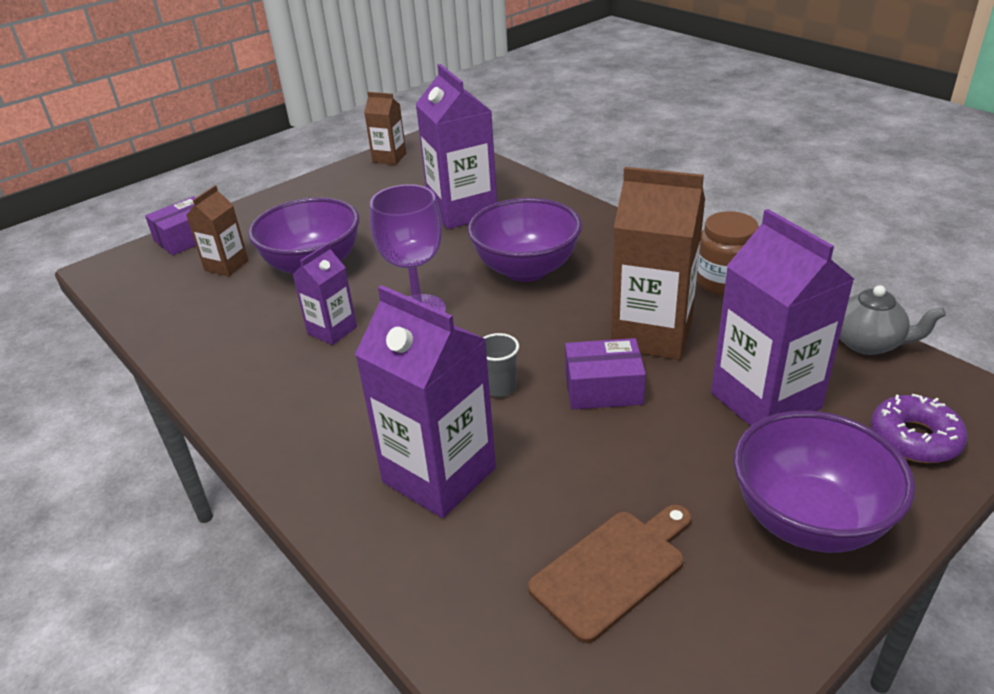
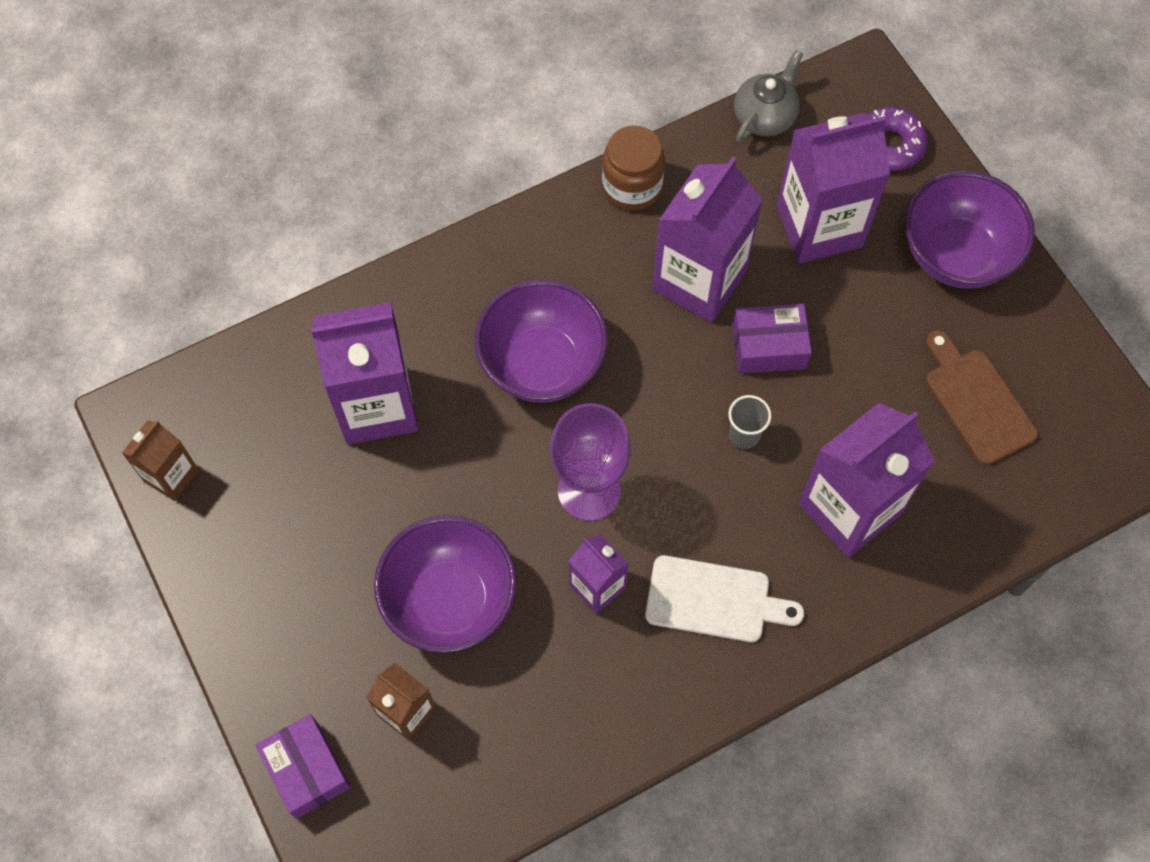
camera: 80 degrees left, 30 degrees up
purple box [565,338,646,409] -> purple box turned 75 degrees clockwise [732,304,812,374]
brown carton [611,167,705,360] -> purple carton [652,157,763,323]
none -> white cutting board [645,555,804,642]

